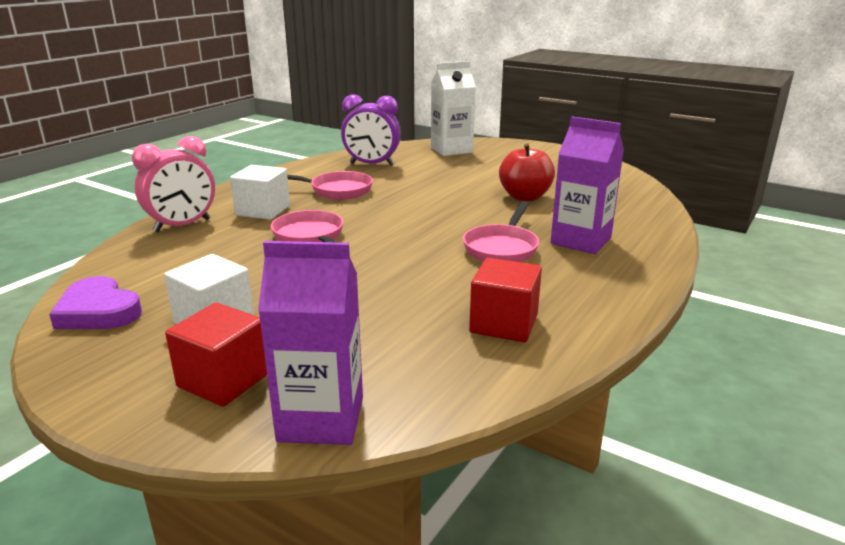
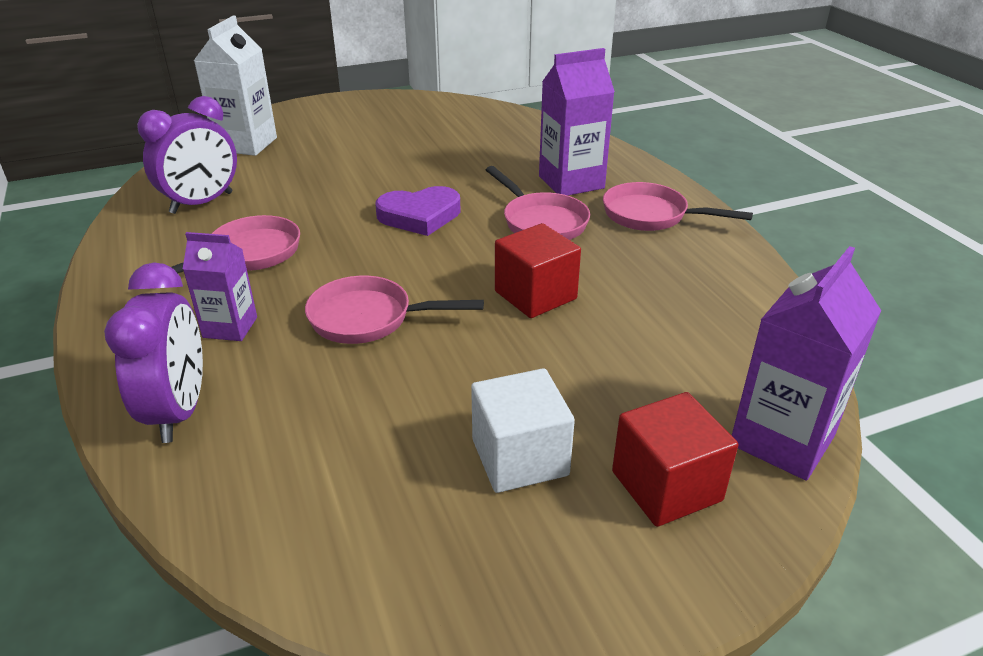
camera: 55 degrees left, 10 degrees up
purple heart [49,276,142,329] -> purple heart moved to [375,186,461,236]
pink clock [132,136,215,232] -> purple clock [104,262,203,443]
white cube [230,165,290,220] -> purple carton [183,232,257,341]
red cube [469,258,542,342] -> red cube moved to [495,223,581,318]
red apple [499,143,555,201] -> none
none -> pink pan [603,182,753,231]

